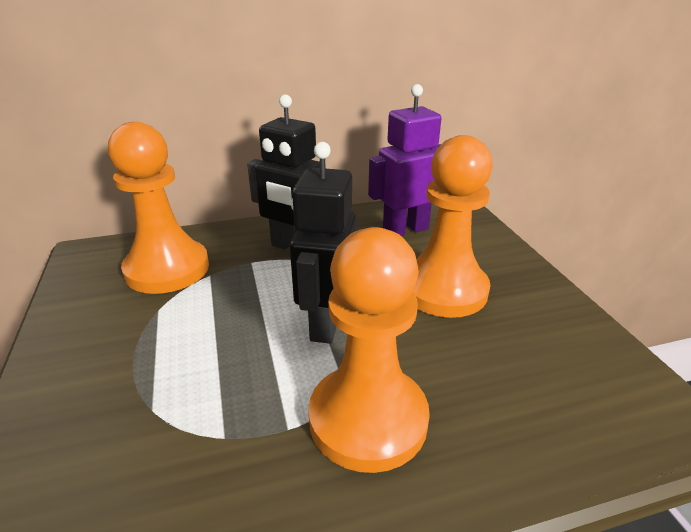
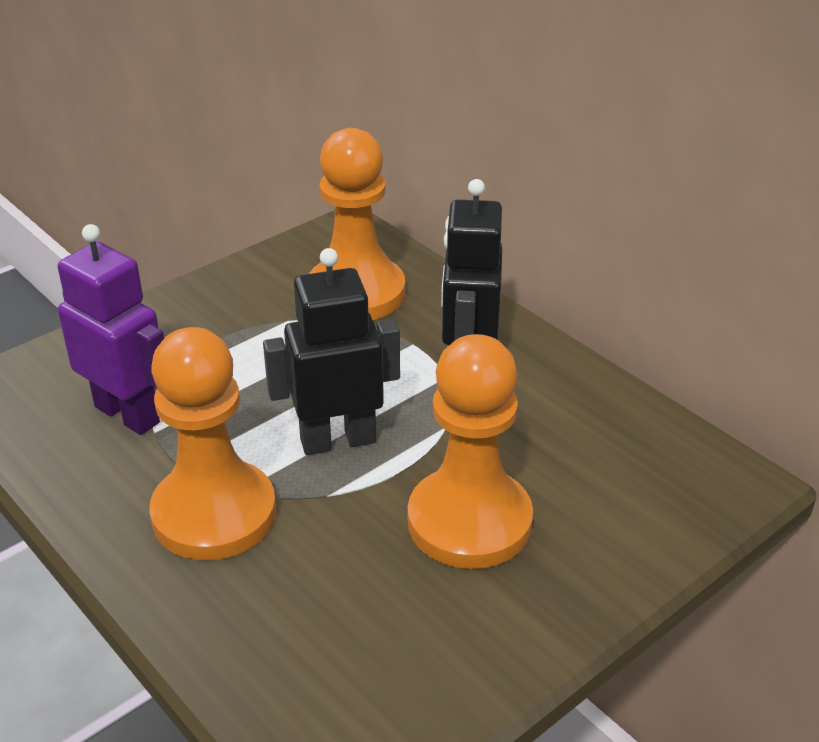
camera: 65 degrees right, 5 degrees up
purple robot [368,84,442,236] -> purple robot moved to [58,224,164,435]

